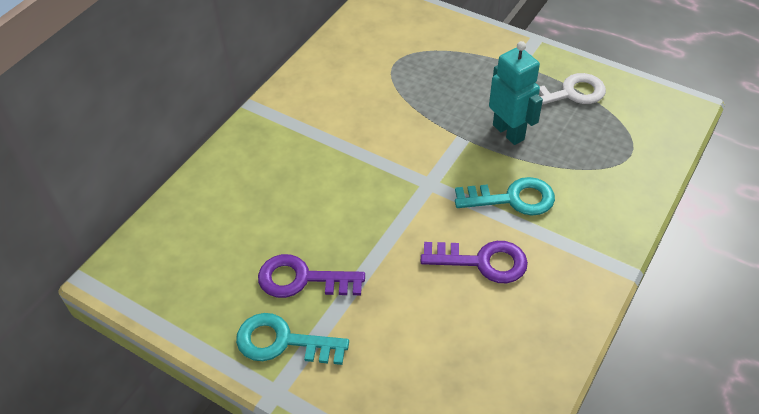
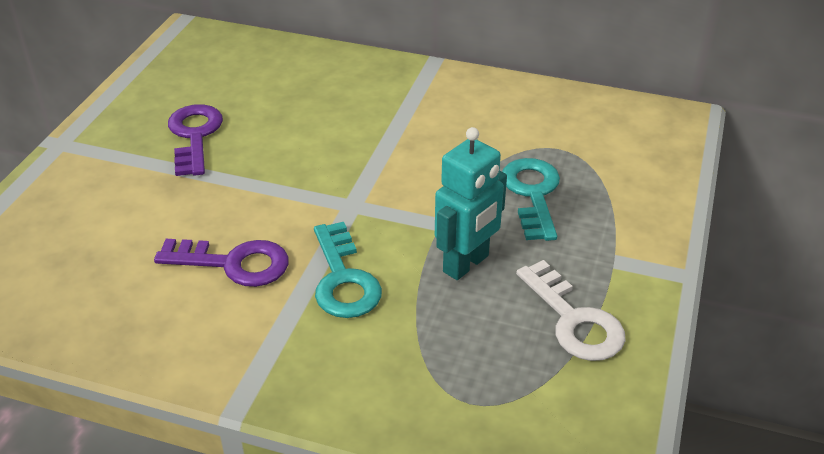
camera: 75 degrees right, 10 degrees down
turquoise key [236,313,349,365] -> turquoise key moved to [502,158,560,241]
purple key [421,241,528,283] -> purple key turned 75 degrees counterclockwise [154,239,289,287]

